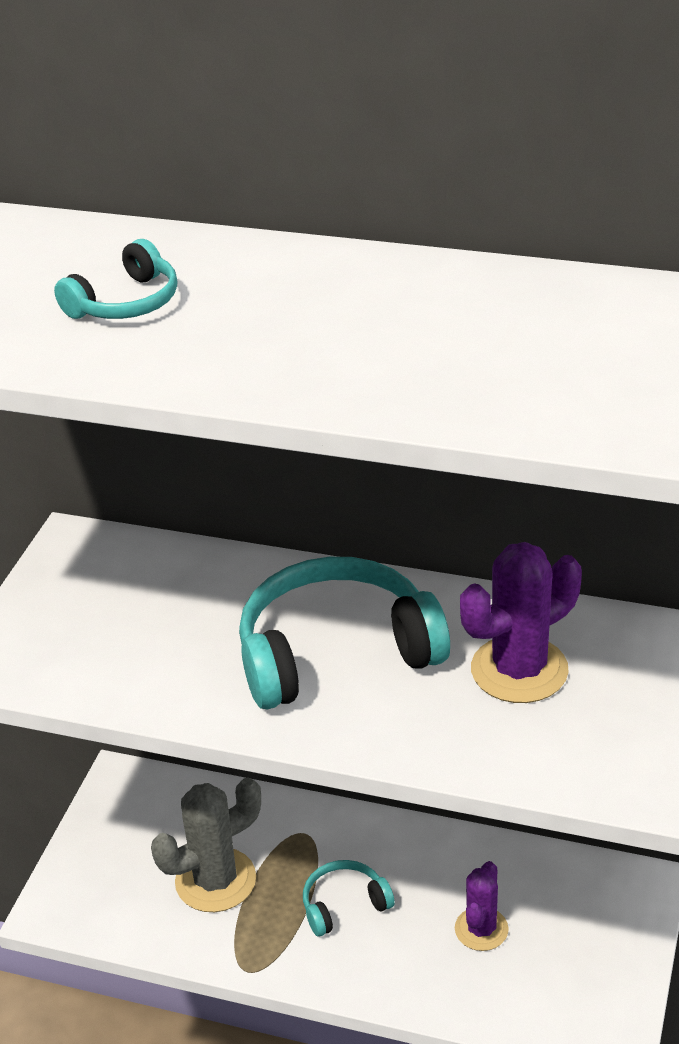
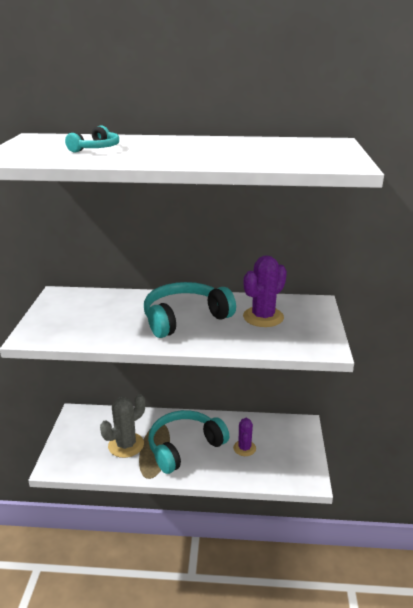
camera: 15 degrees left, 10 degrees down
turquoise headphones [303,860,395,936] -> turquoise headphones [148,410,229,474], size x2.00

